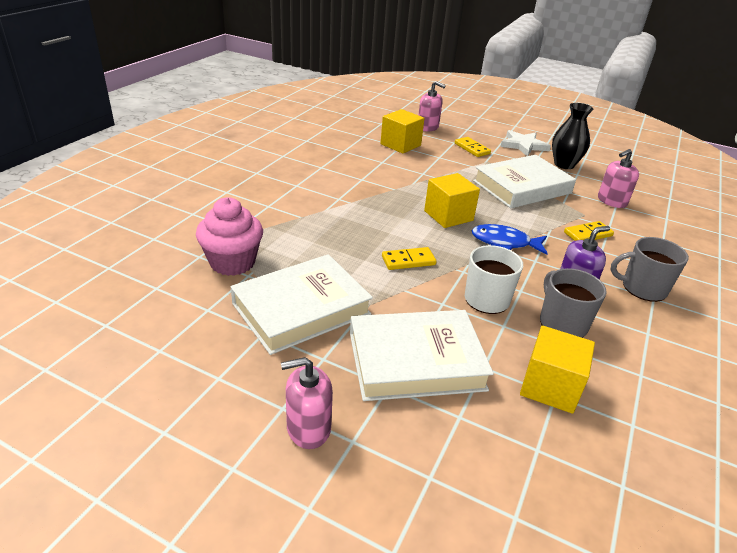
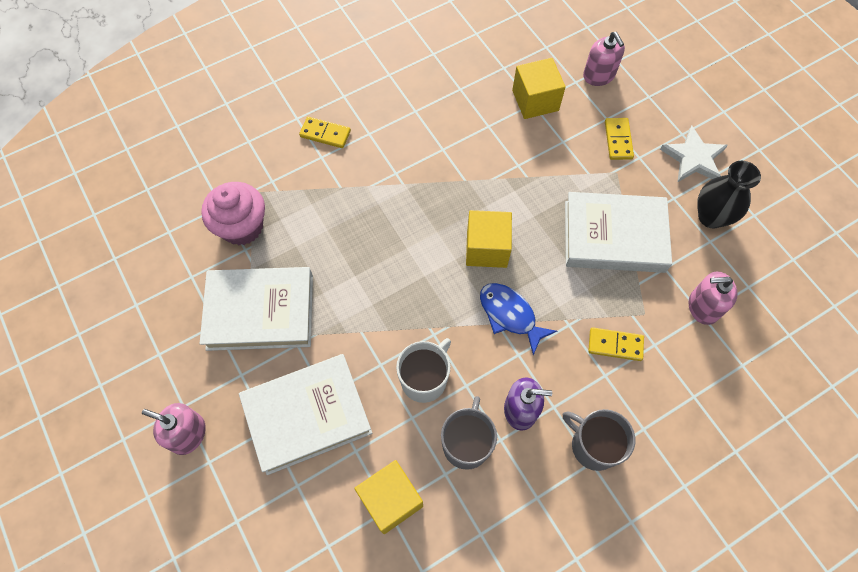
camera: 35 degrees right, 30 degrees up
white book [350,310,494,401] -> white book turned 45 degrees counterclockwise [239,354,372,475]
yellow domino [382,247,437,270] -> yellow domino moved to [299,117,351,148]

